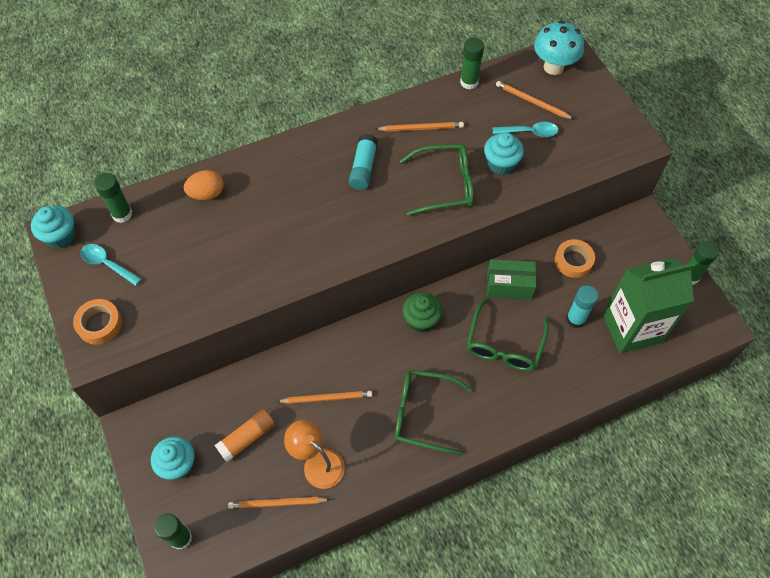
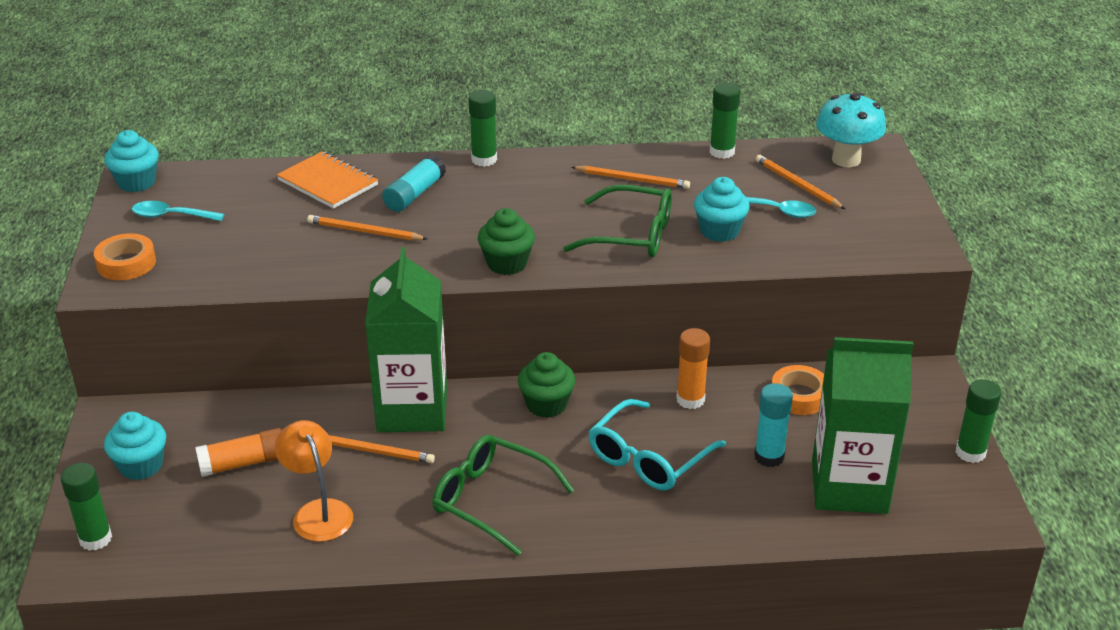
camera: 20 degrees right, 25 degrees down
turquoise spoon [81,244,141,286] -> turquoise spoon turned 45 degrees counterclockwise [132,201,225,221]
green glue stick [94,173,132,223] -> green glue stick moved to [468,90,497,167]
orange egg [184,170,224,200] -> orange notebook [277,151,378,209]
orange pencil [228,497,331,509] -> orange pencil moved to [307,215,427,240]
turquoise glue stick [349,134,378,190] -> turquoise glue stick moved to [382,154,446,212]
green glasses [467,299,549,371] -> turquoise glasses [589,399,726,491]
green box [487,259,536,300] -> orange glue stick [676,328,710,409]
none -> green carton [365,247,447,432]
none -> green cupcake [478,208,535,275]

